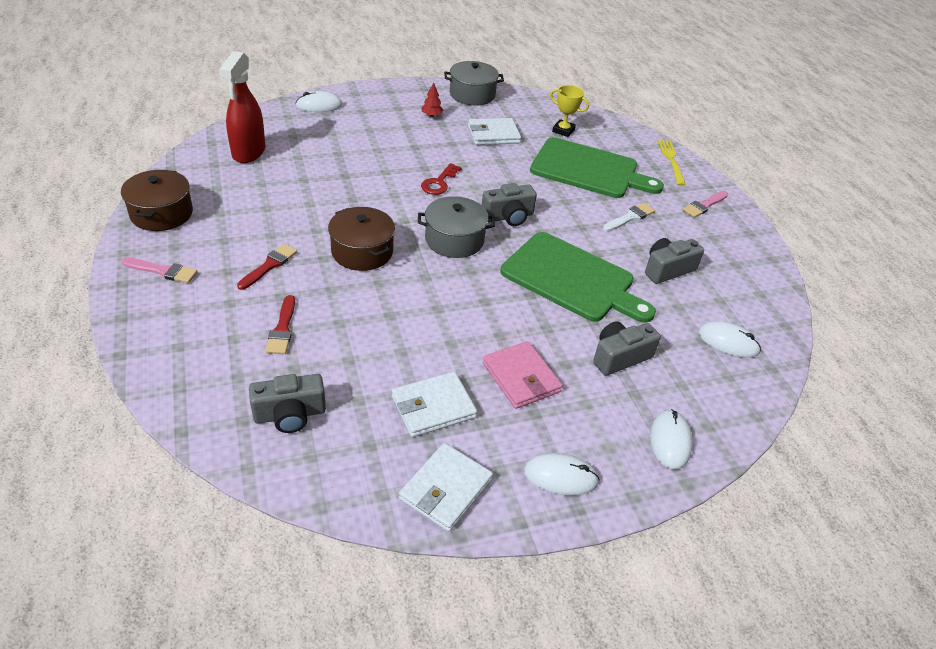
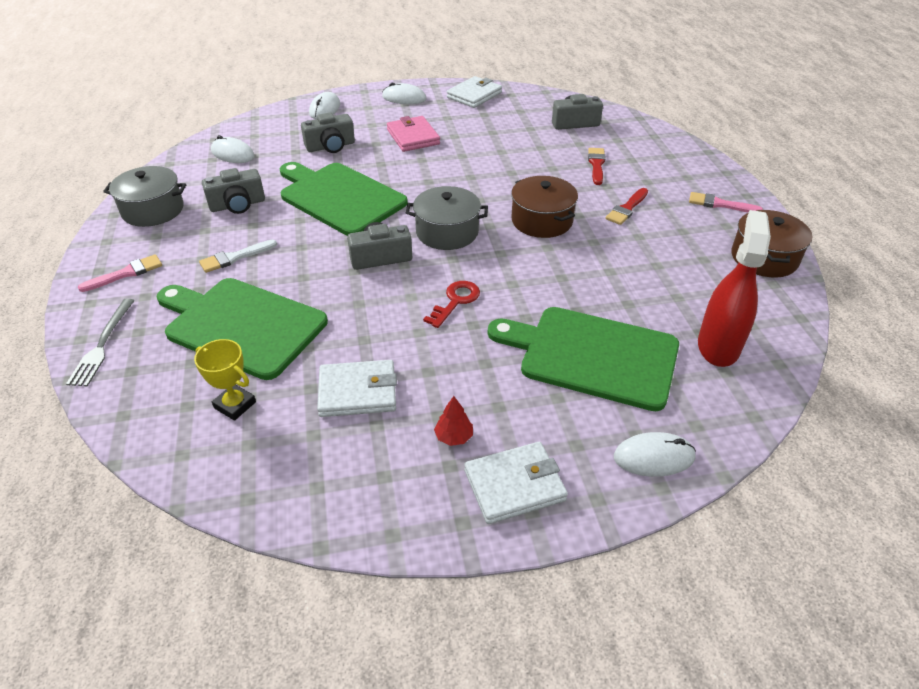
camera: 170 degrees left, 0 degrees up
white wallet [392,372,477,437] -> white wallet moved to [464,442,568,524]
grey pot [444,61,504,105] -> grey pot moved to [103,166,186,227]
yellow fork [658,140,686,186] -> grey fork [66,299,135,386]
none -> green cutting board [488,307,679,411]

